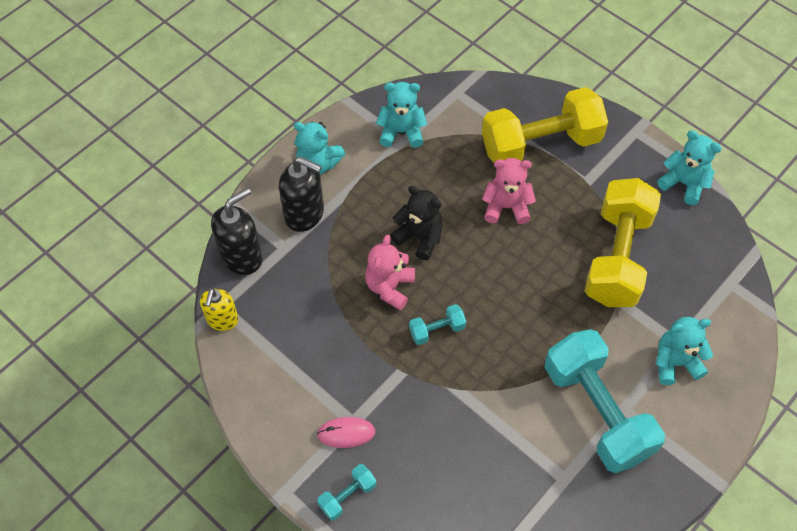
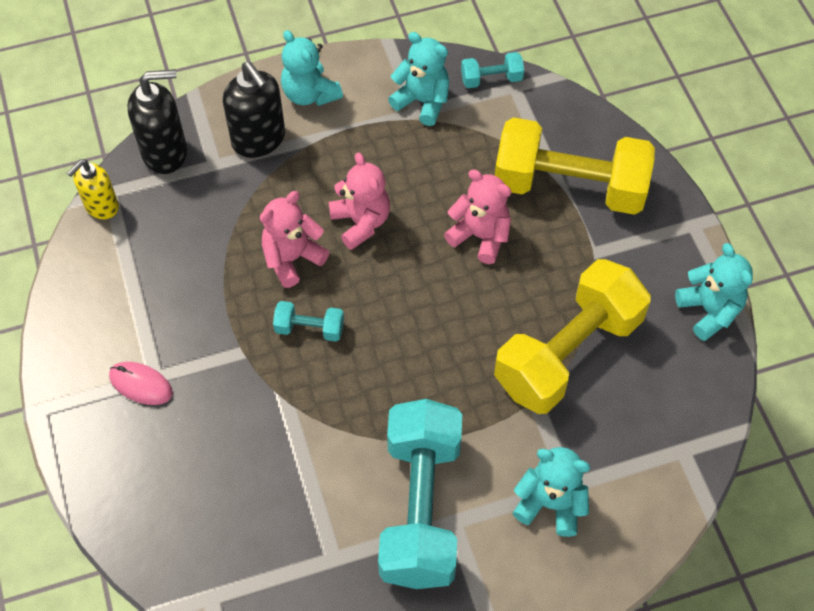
camera: 30 degrees right, 0 degrees up
turquoise dumbbell [317,464,377,521] -> turquoise dumbbell moved to [461,52,524,88]
black teddy bear [390,186,442,260] -> pink teddy bear [328,152,390,250]

